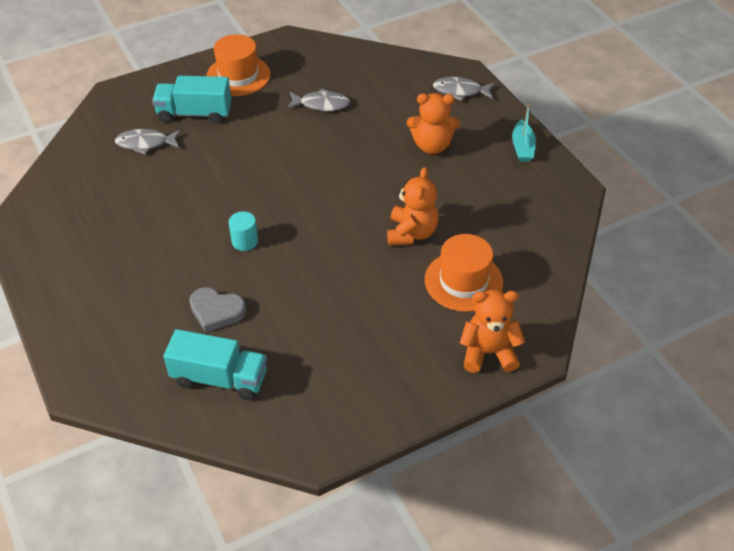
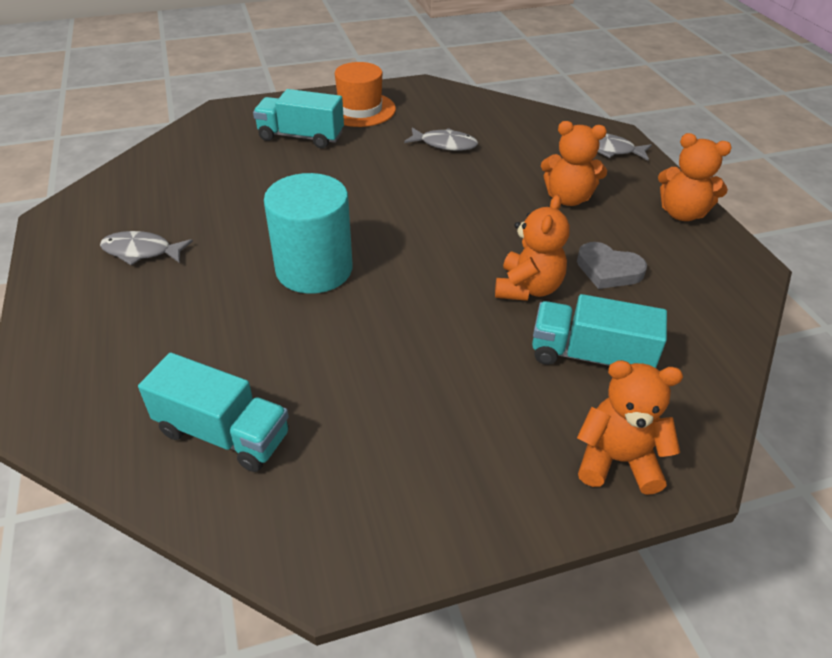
camera: 10 degrees right, 5 degrees down
grey fish [115,129,181,155] -> grey fish moved to [100,231,193,266]
grey heart [189,287,246,333] -> grey heart moved to [577,242,647,289]
turquoise cylinder [229,211,258,251] -> turquoise cylinder [264,173,352,294], size x2.29
orange hat [425,234,503,312] -> turquoise truck [532,294,667,368]
turquoise boat [512,104,536,162] -> orange teddy bear [658,133,732,221]

